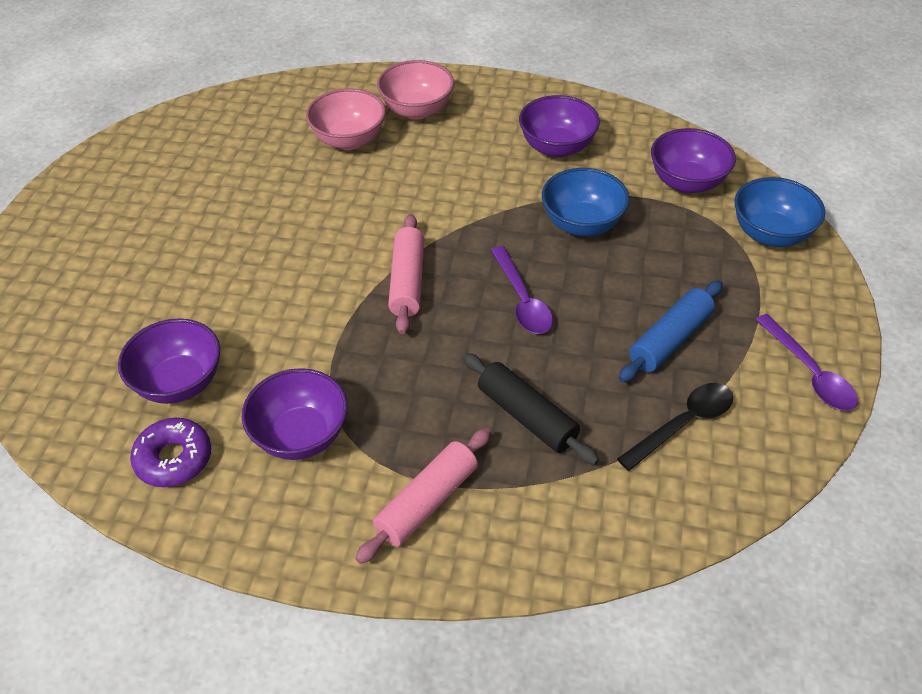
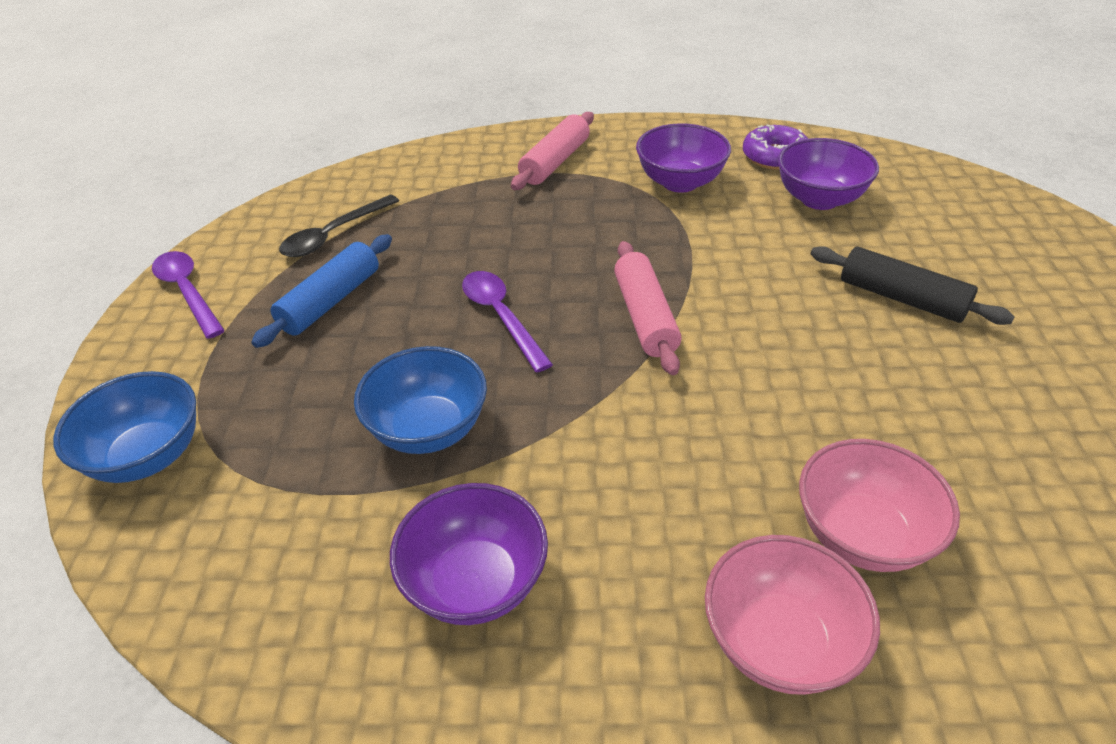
camera: 170 degrees right, 5 degrees down
black rolling pin [463,353,599,465] -> black rolling pin moved to [811,246,1015,325]
purple bowl [651,128,736,193] -> none

